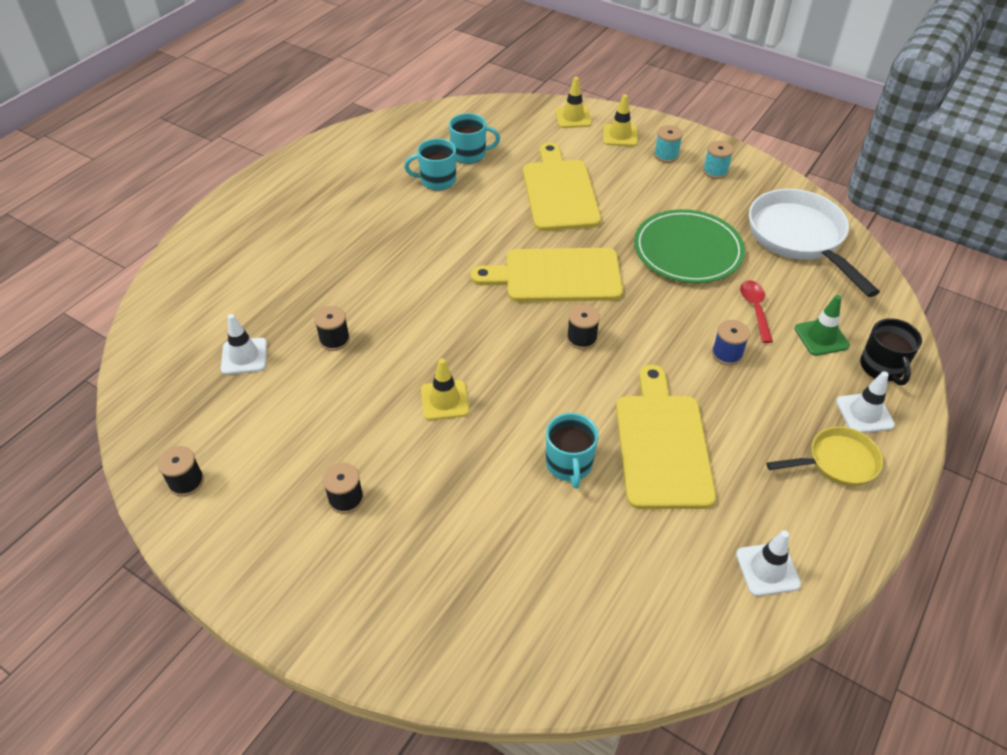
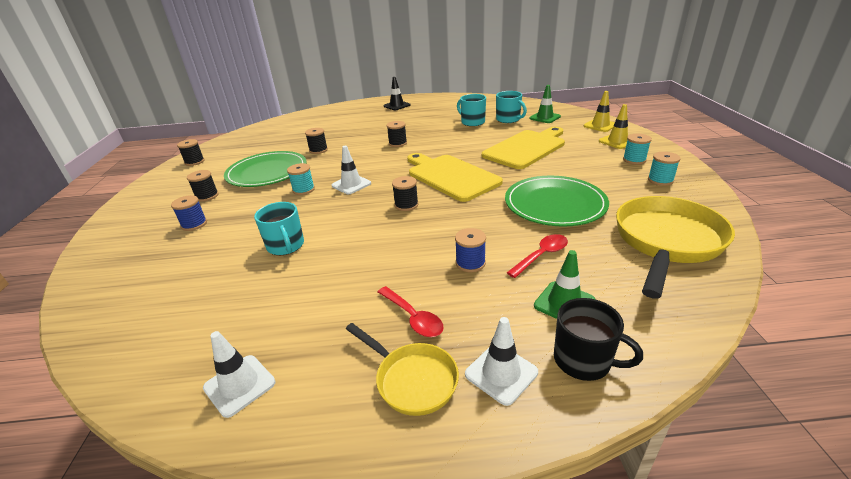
camera: 55 degrees right, 15 degrees down
white traffic cone [221,314,267,375] -> white traffic cone moved to [332,146,371,194]
yellow traffic cone [421,358,469,420] -> turquoise spool [287,163,315,195]
turquoise mug [546,413,598,488] -> turquoise mug turned 75 degrees counterclockwise [254,202,304,255]
yellow cutting board [616,365,716,509] -> none
white pan [749,189,880,297] -> yellow pan [616,196,735,299]
black mug [860,318,922,385] -> black mug turned 105 degrees counterclockwise [554,298,643,381]
none -> blue spool [171,195,207,231]
none -> green plate [224,151,307,187]
none -> red spoon [378,286,444,337]
none -> black traffic cone [383,77,411,110]
none -> black spool [387,121,407,147]
none -> green traffic cone [529,85,561,123]

